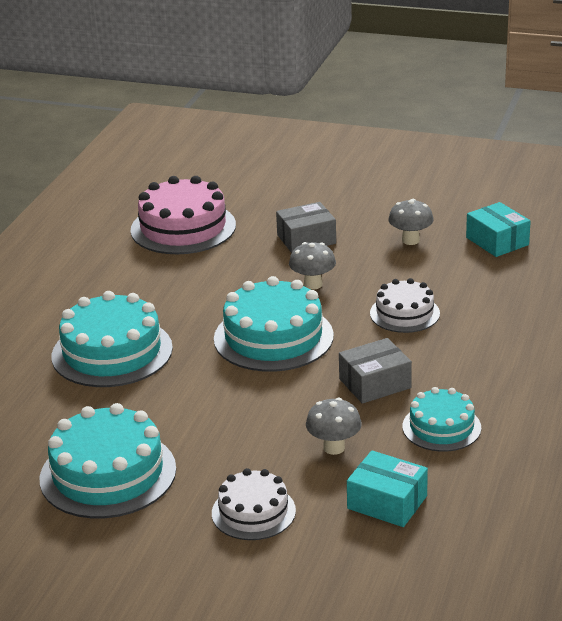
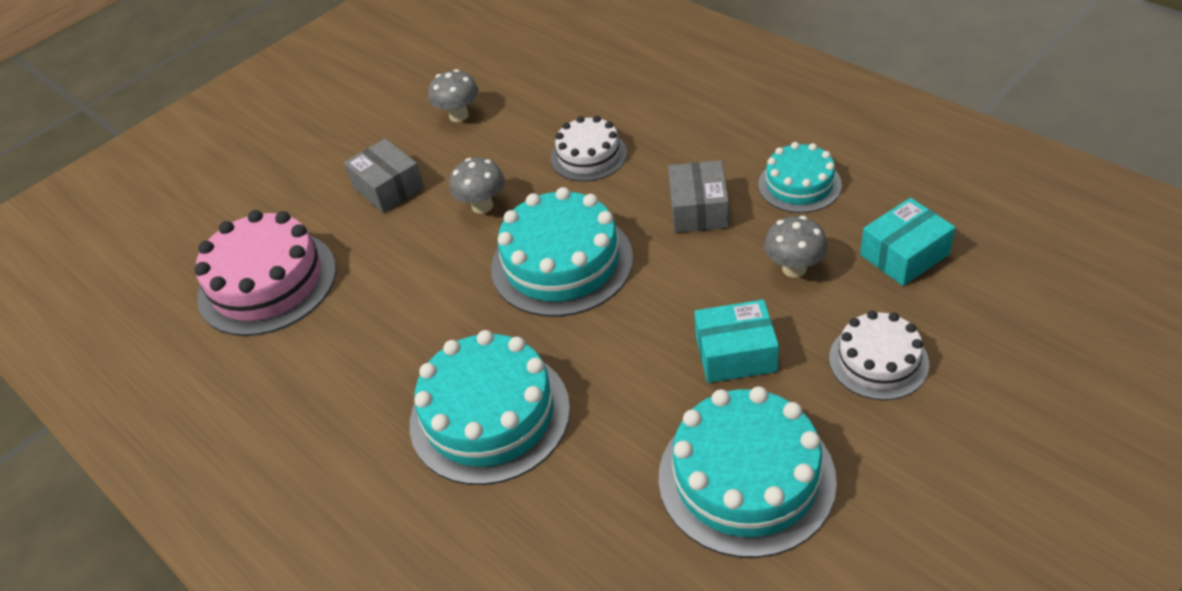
camera: 60 degrees left, 15 degrees up
grey box [276,202,336,253] -> grey box turned 45 degrees counterclockwise [344,138,424,213]
turquoise box [466,202,531,257] -> turquoise box moved to [694,299,779,383]

